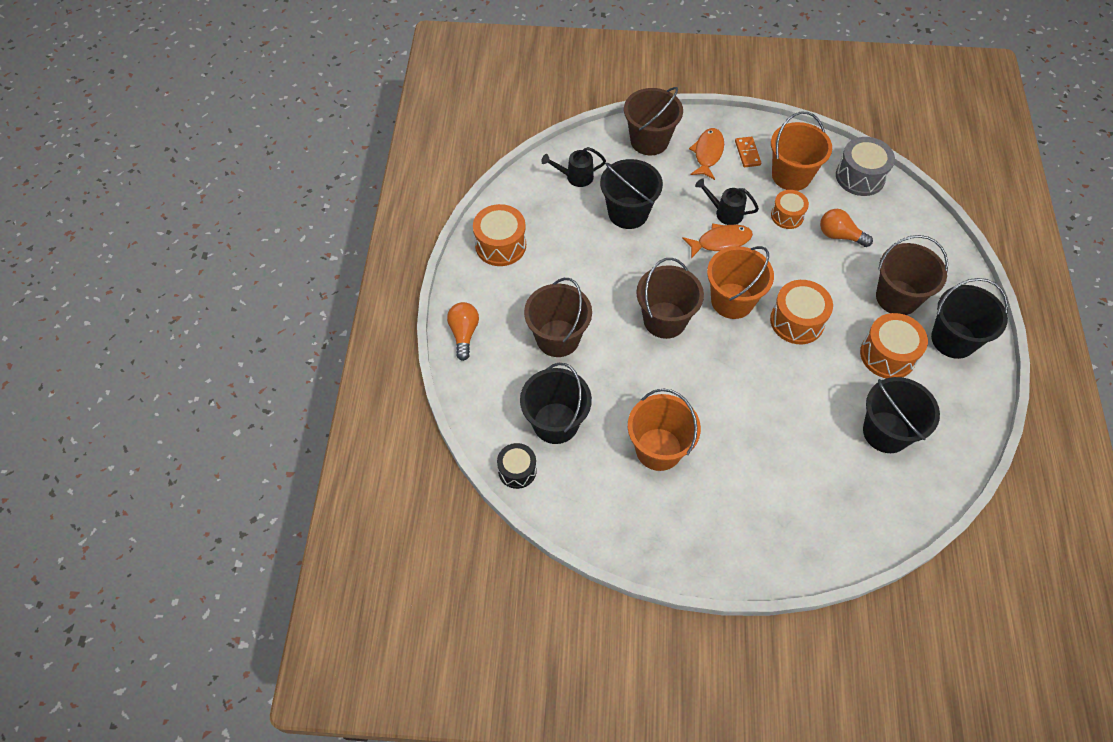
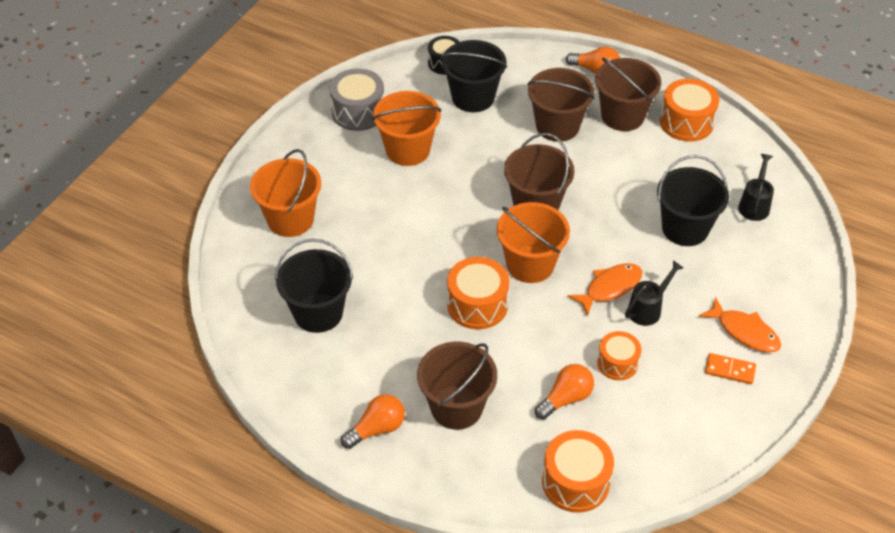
camera: 115 degrees right, 10 degrees down
brown bucket [624,87,683,155] -> brown bucket moved to [595,58,661,131]
orange fish [682,223,753,258] -> orange fish turned 135 degrees counterclockwise [567,263,642,316]
orange bucket [771,112,832,191] -> orange bucket moved to [250,149,321,237]
grey drum [836,137,895,196] -> grey drum moved to [329,69,384,131]
orange drum [860,313,928,378] -> orange drum moved to [542,430,614,513]
black bucket [931,278,1008,359] -> orange light bulb [341,394,405,449]

